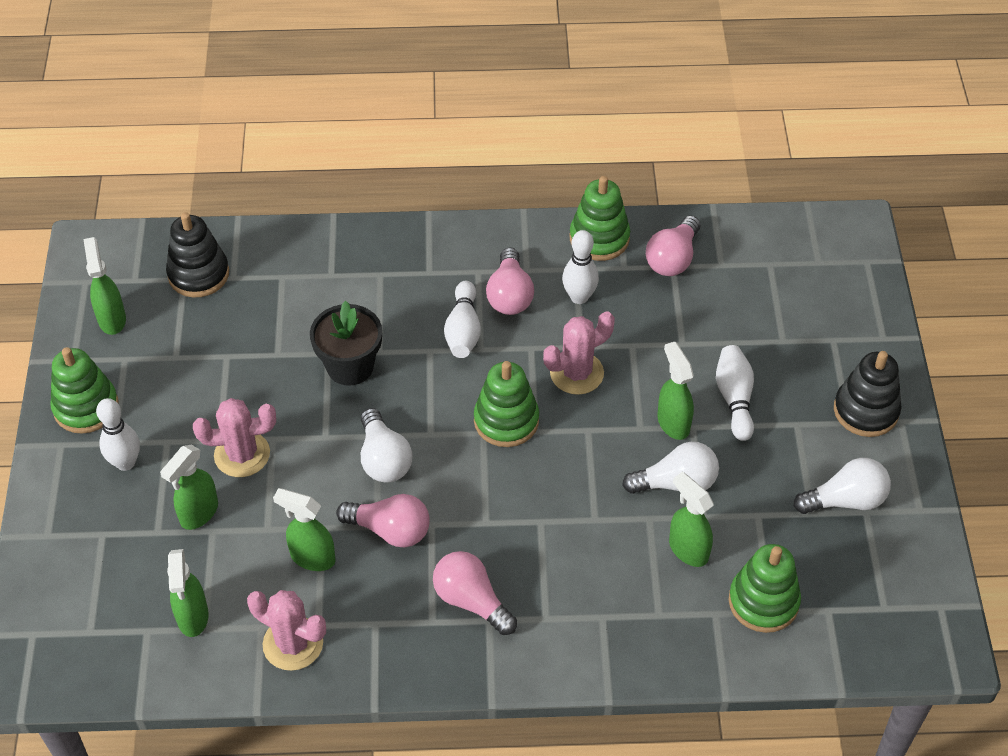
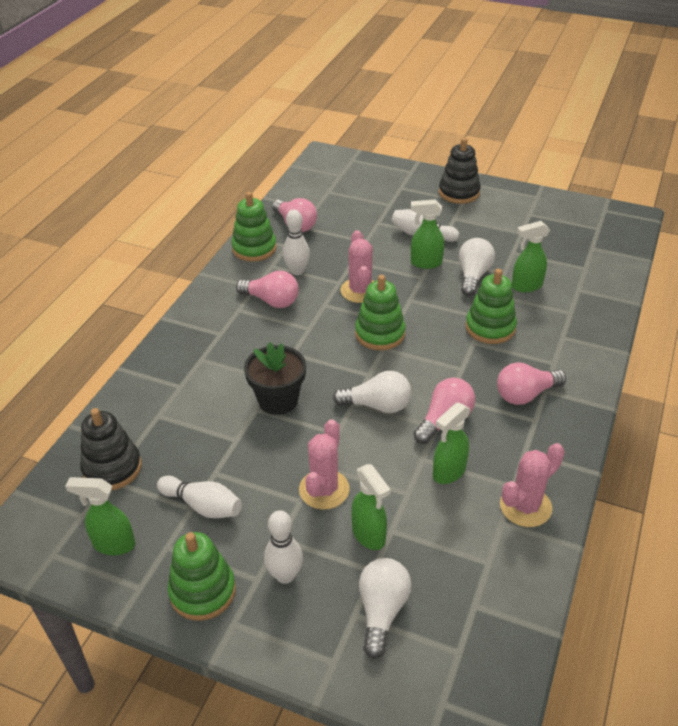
camera: 65 degrees left, 10 degrees down
green spray bottle [167,549,209,637] -> none
white bowling pin [444,281,481,358] -> white bowling pin moved to [157,476,242,518]
green stacking toy [728,544,801,633] -> green stacking toy moved to [466,269,517,344]
white light bulb [794,458,891,514] -> white light bulb moved to [359,558,411,659]

